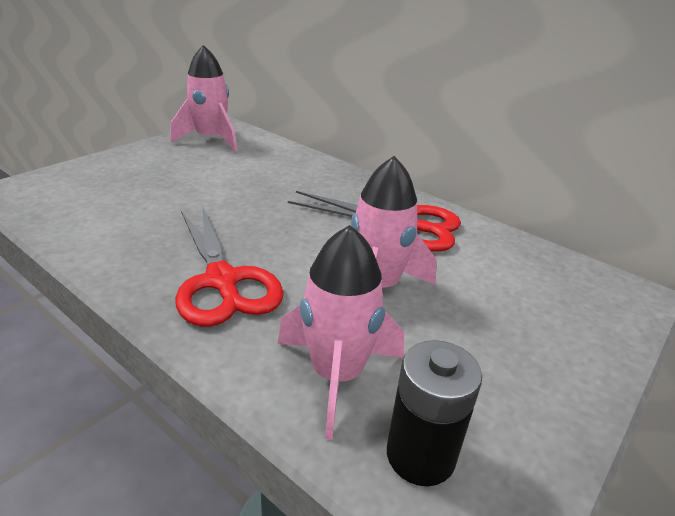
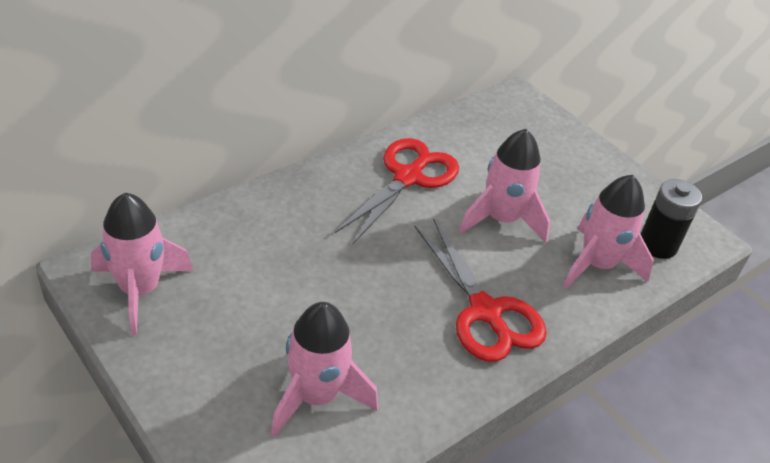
camera: 80 degrees left, 10 degrees up
red scissors [175,207,284,326] -> red scissors turned 75 degrees clockwise [414,218,547,362]
none -> pink rocket [271,302,378,437]

